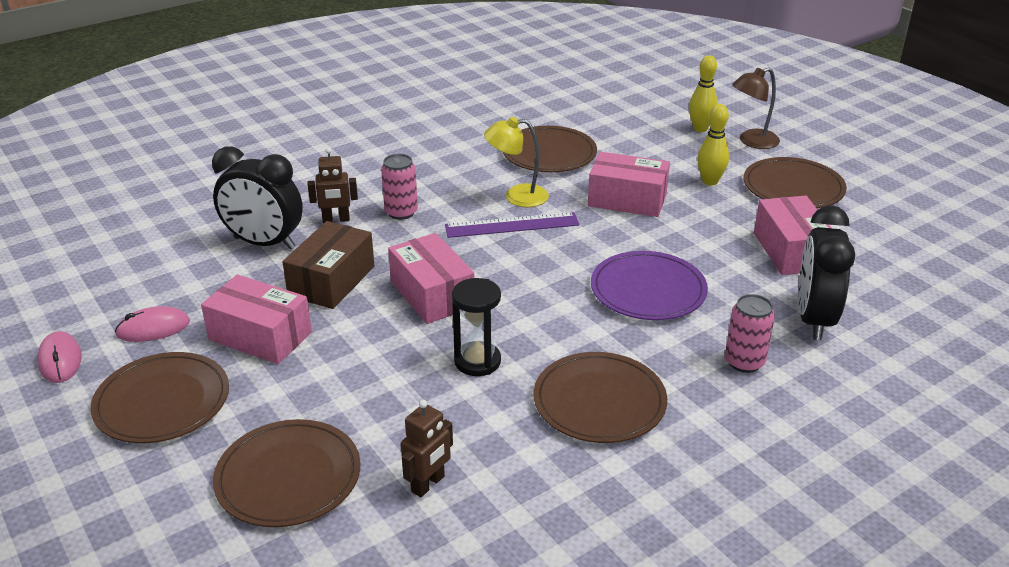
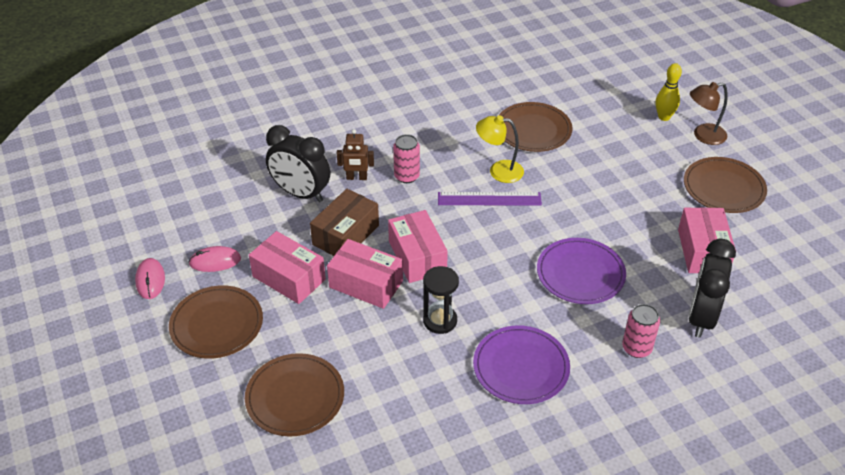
camera: 10 degrees right, 10 degrees up
brown robot [401,400,453,497] -> none
brown plate [533,352,667,443] -> purple plate [473,325,570,404]
pink box [588,152,670,217] -> pink box moved to [327,239,403,309]
yellow bowling pin [697,104,729,186] -> none

